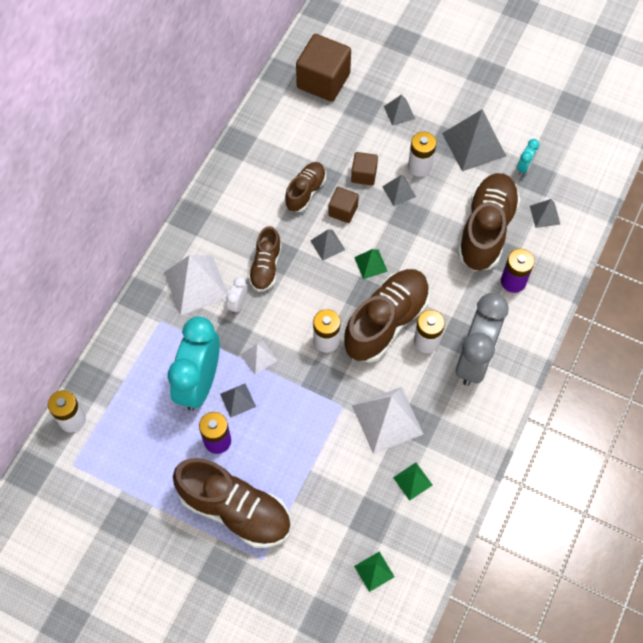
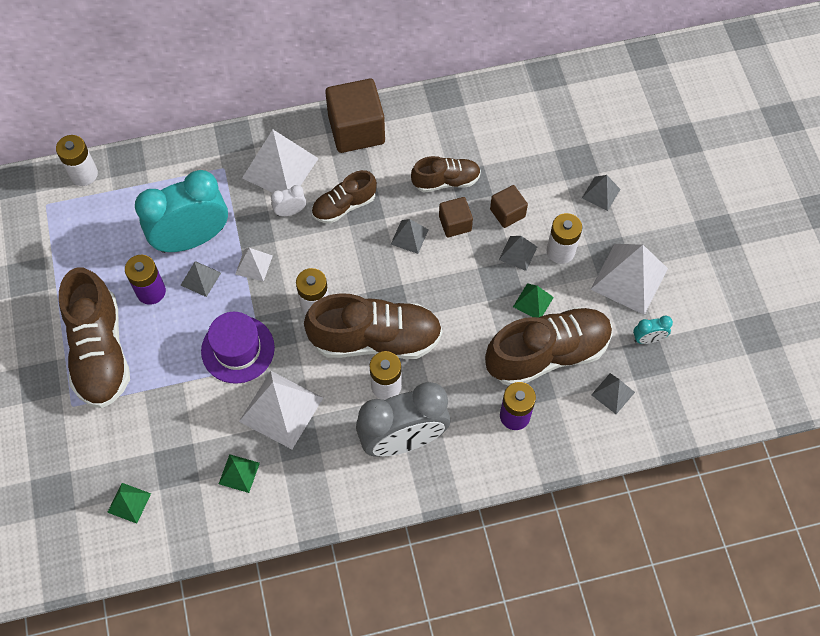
camera: 50 degrees right, 0 degrees up
brown cube [296,34,351,102] -> brown cube moved to [325,79,385,153]
green pyramid [354,249,388,279] -> green pyramid moved to [513,283,554,318]
grey pyramid [442,109,506,171] -> white pyramid [590,244,668,315]
none -> purple hat [201,312,275,384]

